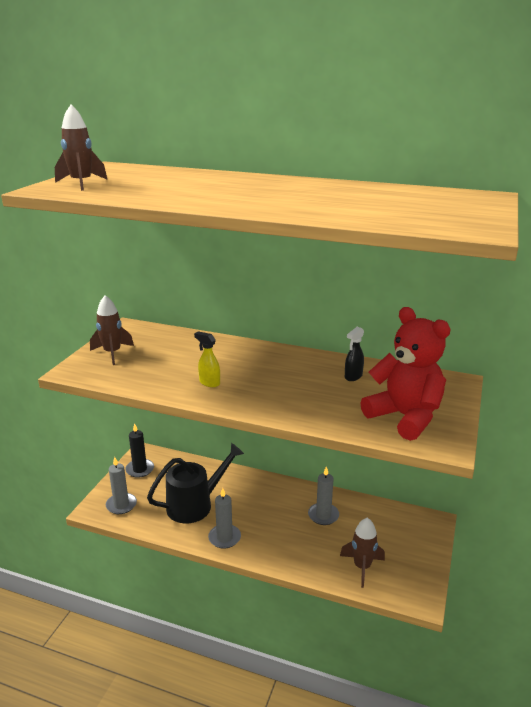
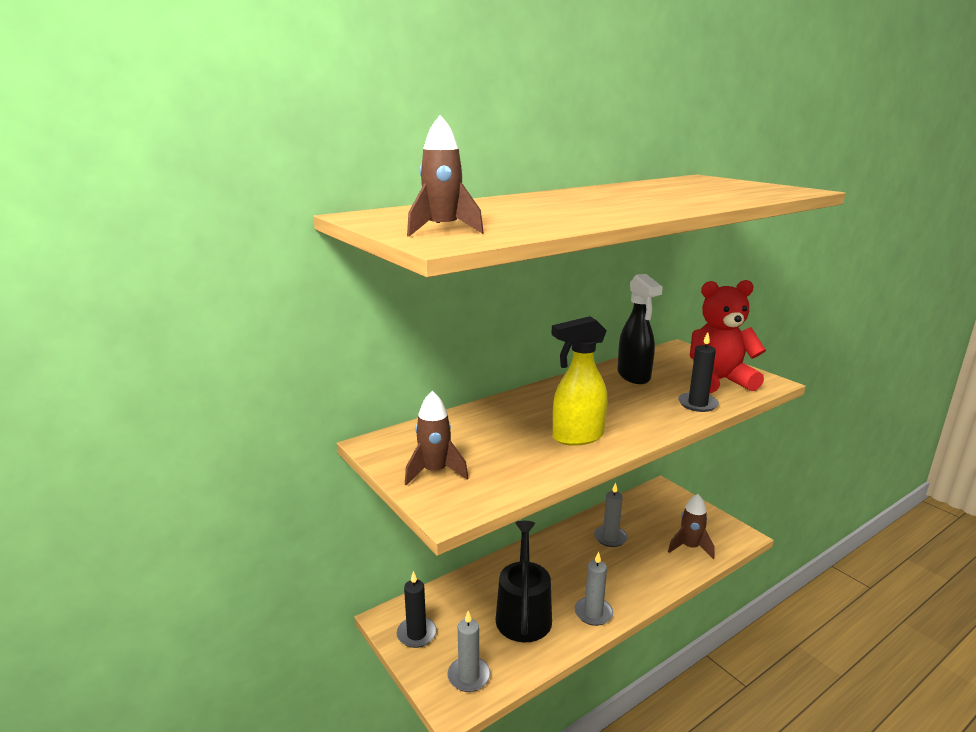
camera: 55 degrees left, 5 degrees down
yellow spray bottle [194,331,220,387] -> yellow spray bottle [551,316,607,446], size x1.91
black spray bottle [345,327,364,381] -> black spray bottle [617,274,663,384], size x1.91
none -> black candle [678,332,719,412]

